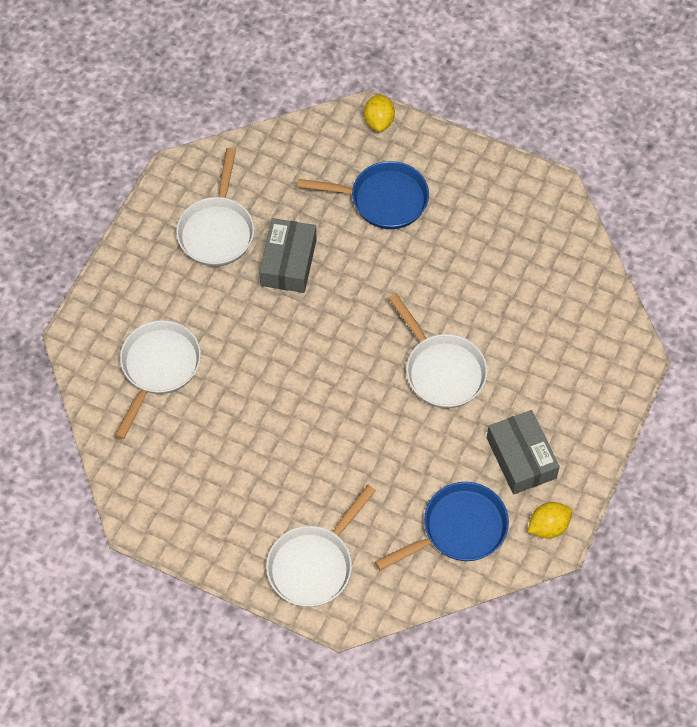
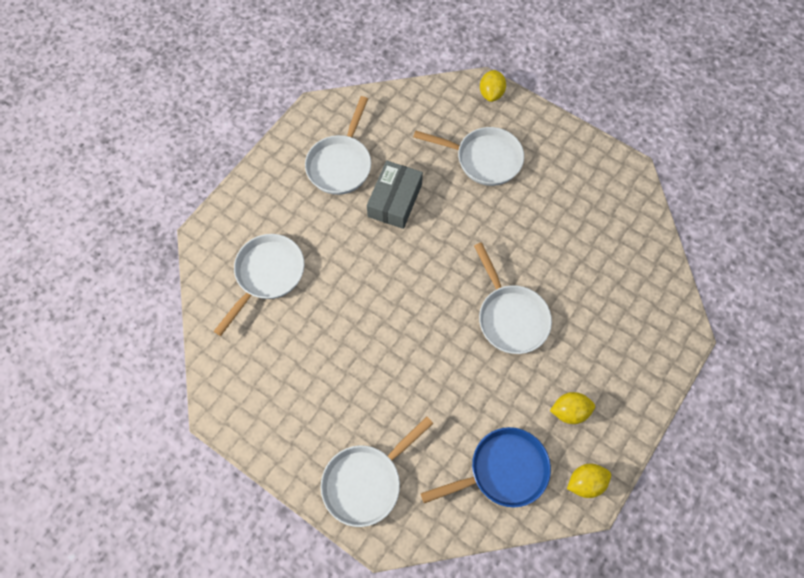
camera: 10 degrees right, 5 degrees up
blue pan [297,161,429,229] -> white pan [413,127,524,186]
grey box [487,410,560,494] -> yellow lemon [550,392,595,424]

